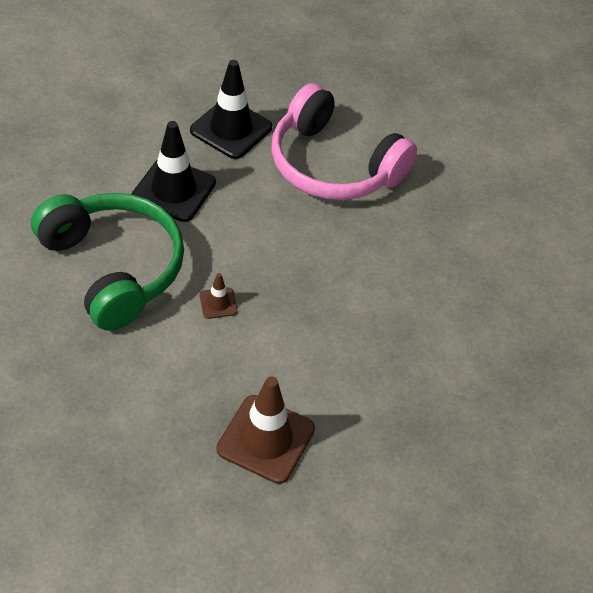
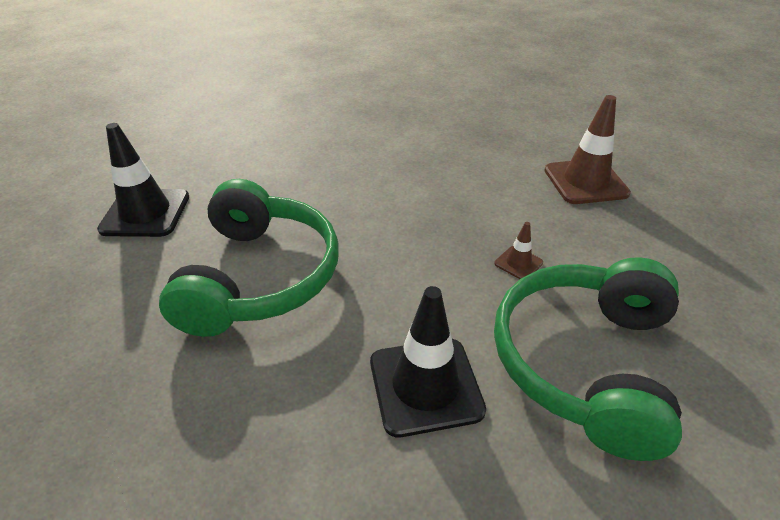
camera: 120 degrees left, 10 degrees down
black traffic cone [190,60,272,159] -> black traffic cone moved to [97,123,189,237]
pink headphones [271,83,417,200] -> green headphones [159,179,338,337]

